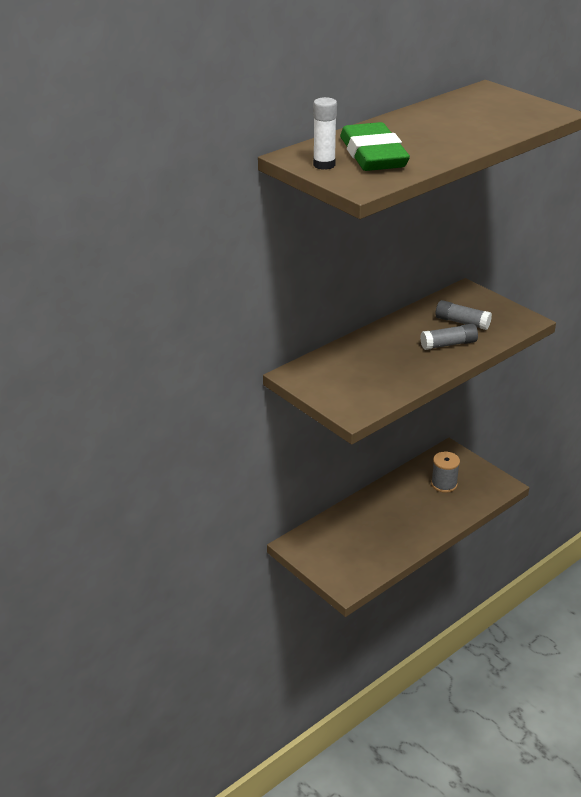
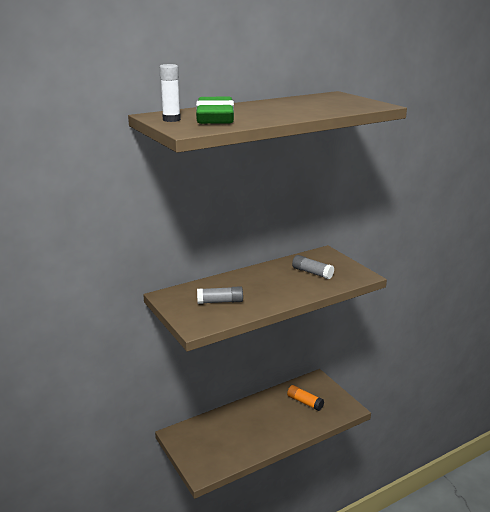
camera: 10 degrees right, 10 degrees down
grey glue stick [420,324,478,350] -> grey glue stick moved to [197,286,243,304]
grey spool [431,452,460,493] -> orange glue stick [287,385,324,411]

